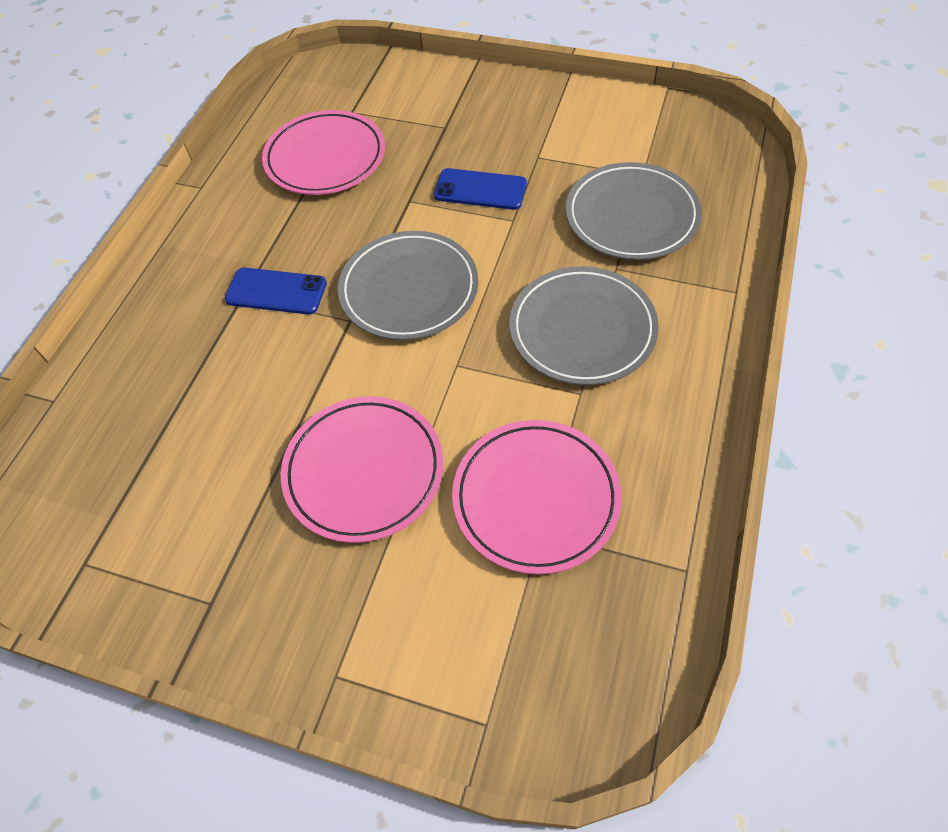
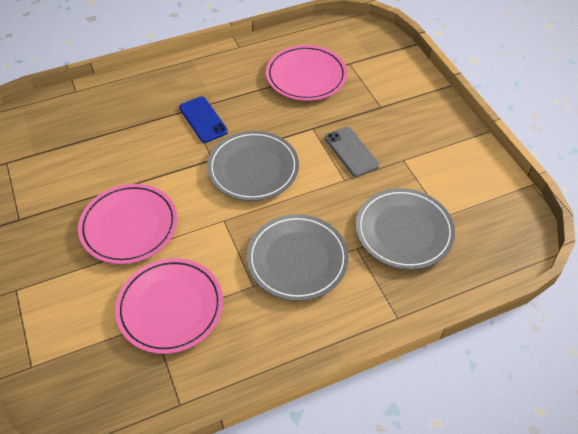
camera: 45 degrees right, 5 degrees down
blue phone [434,168,527,210] -> grey phone [325,127,379,177]

